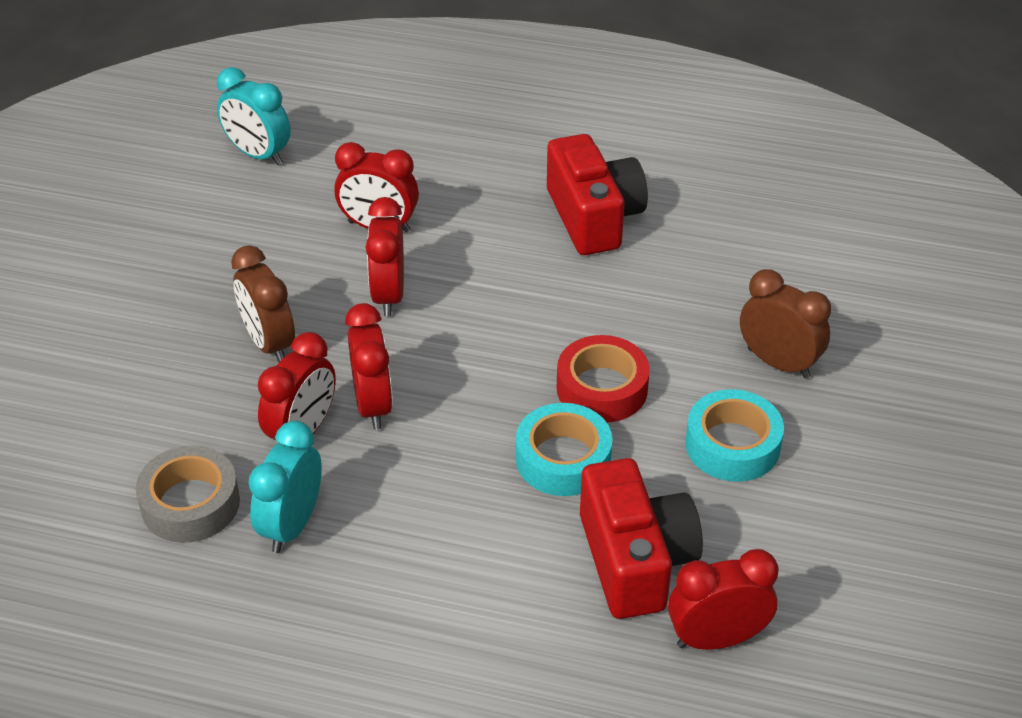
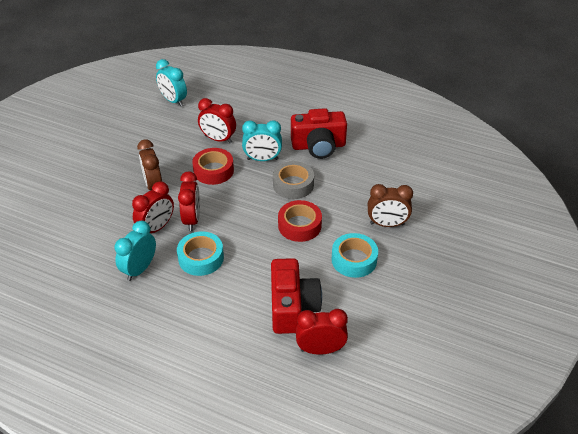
camera: 10 degrees right, 0 degrees up
grey tape [136,446,240,543] -> grey tape moved to [273,161,314,199]
red clock [366,197,404,317] -> red tape [192,148,234,185]
turquoise tape [516,403,613,496] -> turquoise tape moved to [177,231,224,276]
red camera [547,134,648,255] -> red camera turned 90 degrees clockwise [291,108,347,159]
brown clock [740,269,831,378] -> brown clock turned 135 degrees clockwise [368,184,413,227]
none -> turquoise clock [242,120,282,161]

